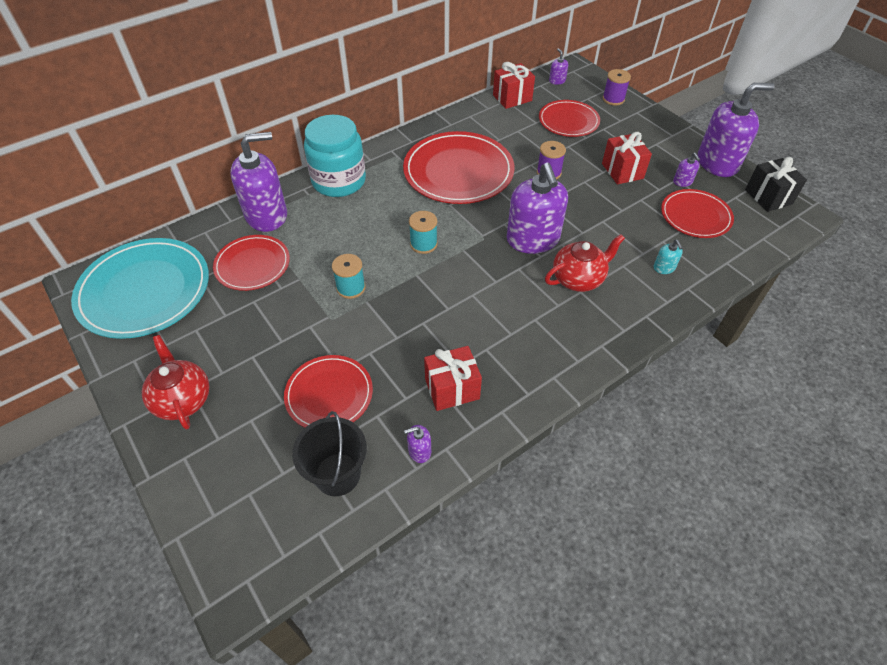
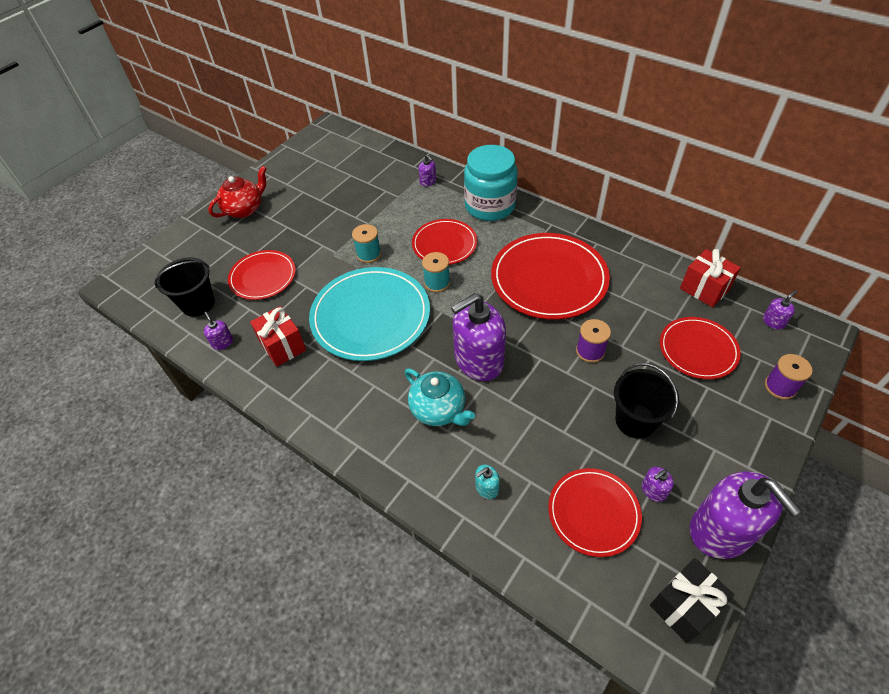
camera: 75 degrees right, 0 degrees up
turquoise plate [71,238,209,339] -> turquoise plate moved to [309,267,430,361]
red plate [213,235,290,291] -> red plate moved to [412,219,477,265]
purple soap dispenser [230,132,287,232] -> purple soap dispenser [418,155,436,186], size x0.41
red teapot [545,234,625,292] -> turquoise teapot [405,368,475,426]
red gift [602,132,652,184] -> black bucket [614,363,679,439]

